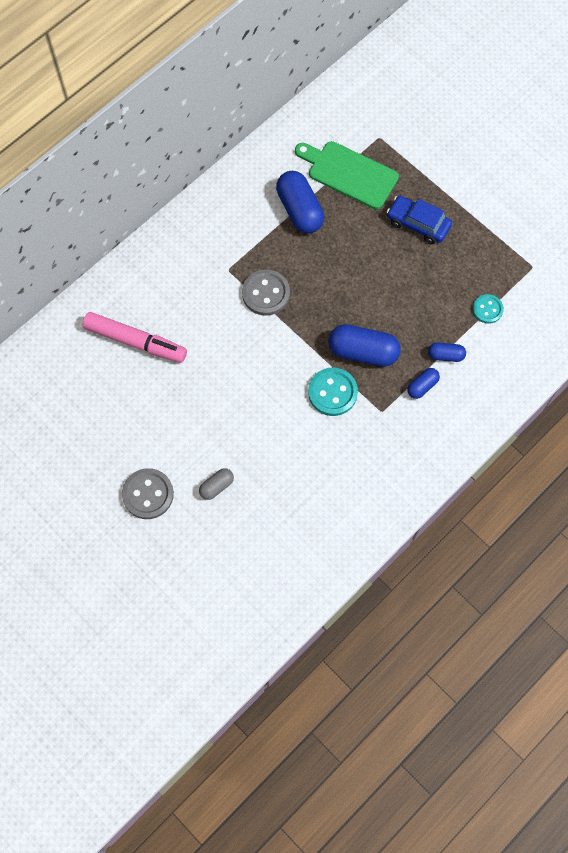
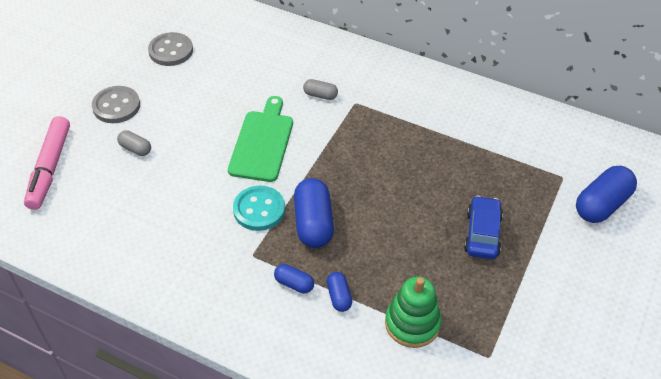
camera: 70 degrees right, 20 degrees down
pink marker [83,312,187,363] -> pink marker moved to [24,116,70,210]
grey button [242,269,290,316] -> grey button moved to [148,32,193,66]
blue capsule [276,171,324,233] -> blue capsule moved to [576,166,637,223]
green cutting board [295,141,399,209] -> green cutting board moved to [228,96,293,182]
turquoise button [473,294,504,324] -> green stacking toy [385,276,441,348]
none -> grey capsule [303,79,338,100]

